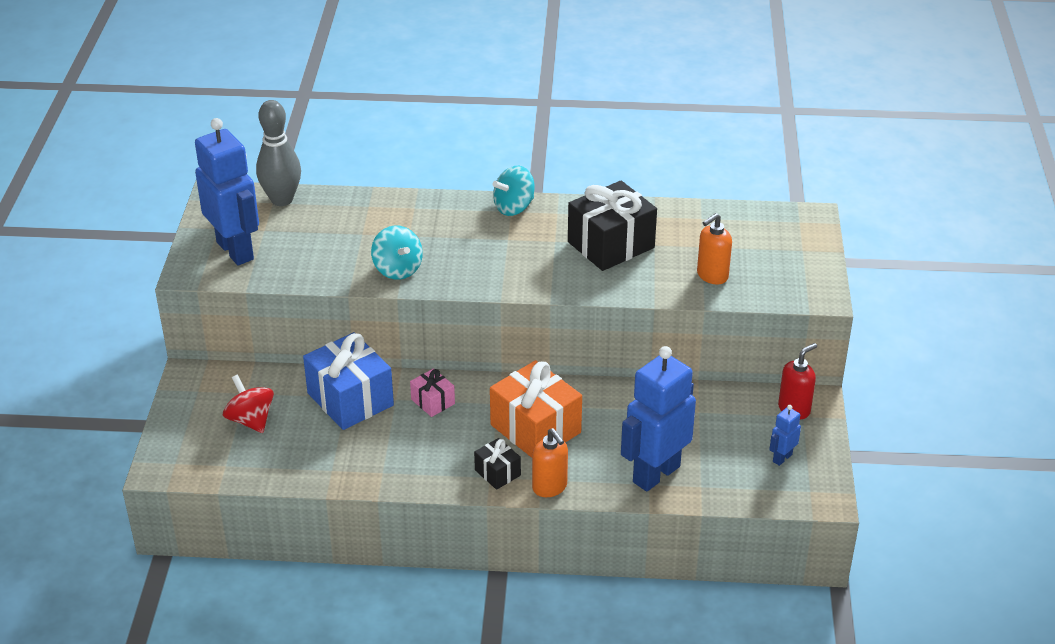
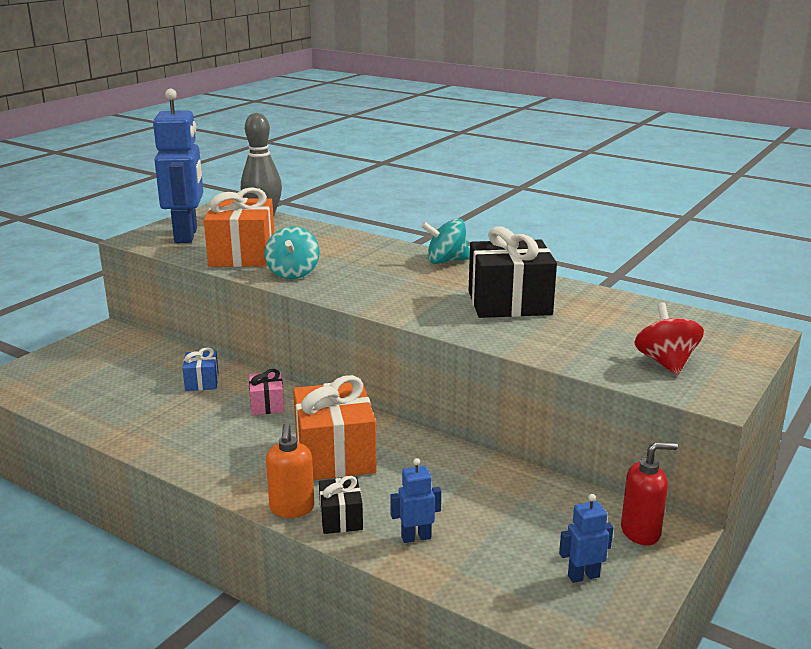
camera: 30 degrees right, 15 degrees down
red spinning top [223,375,274,433] -> red spinning top moved to [634,303,704,375]
blue gift [303,332,394,430] -> blue gift [182,347,219,391], size x0.50
black gift [474,438,521,490] -> black gift moved to [319,476,363,534]
blue robot [621,346,696,491] -> blue robot [390,458,441,543], size x0.44
orange soap dispenser [697,213,732,284] -> none
none -> orange gift [204,187,274,267]

